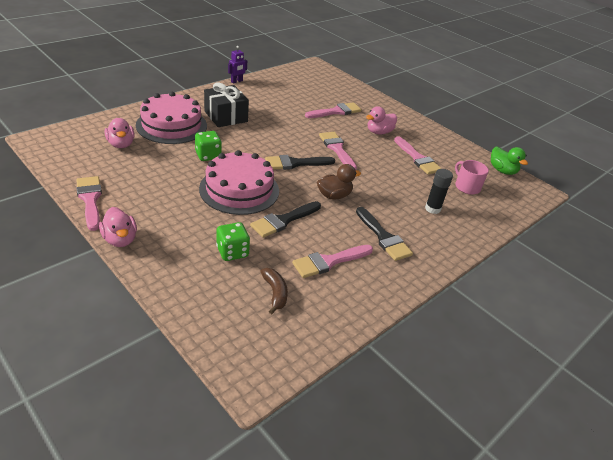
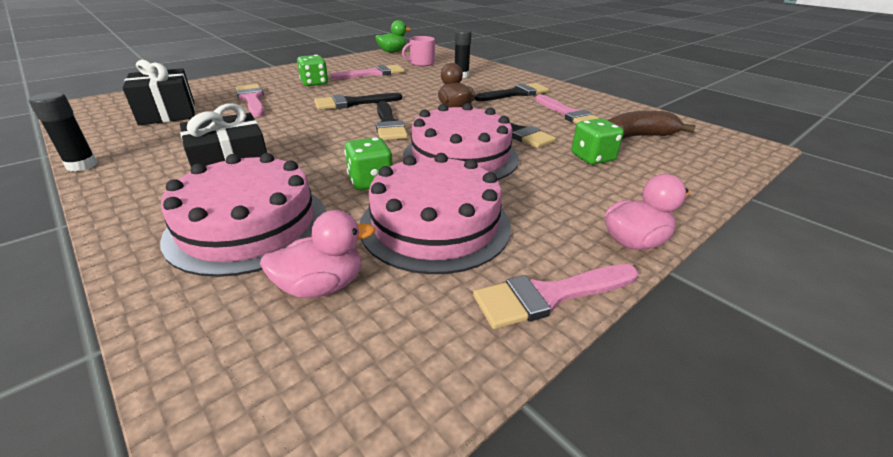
camera: 85 degrees left, 5 degrees down
purple robot [228,46,247,83] -> black glue stick [29,92,97,171]
brown banana [260,268,288,314] -> brown banana [608,111,696,139], size x1.54
pink brush [319,132,357,170] -> black brush [314,93,402,110]
pink duck [366,106,397,135] -> green dice [297,55,328,87]
none -> black gift [123,60,195,125]
none -> pink cake [360,153,511,274]

